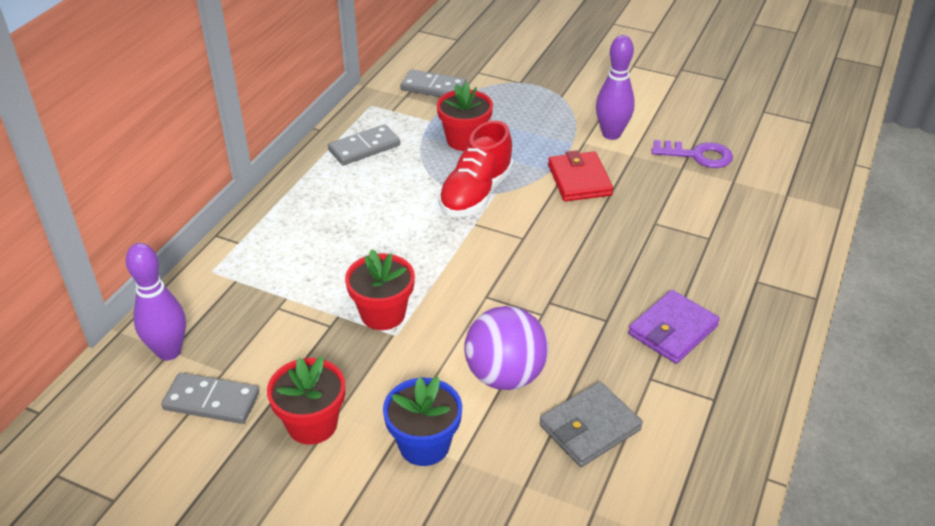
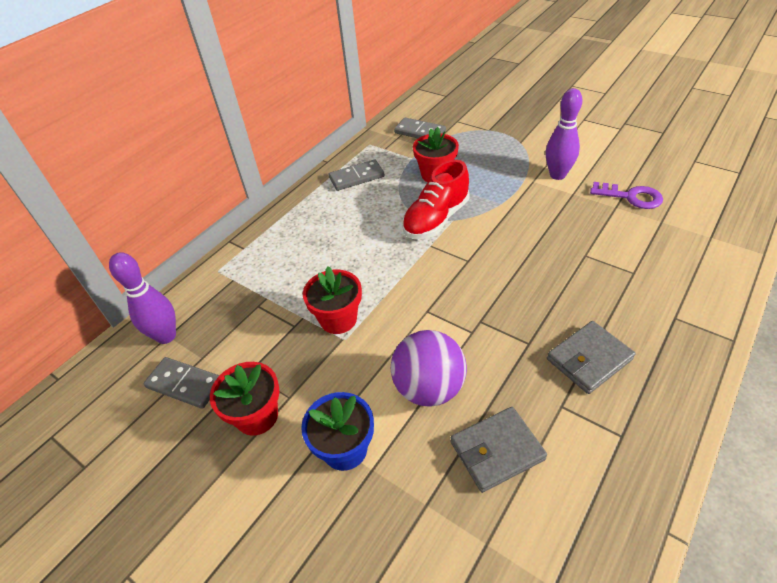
camera: 15 degrees right, 5 degrees up
red wallet [548,150,613,201] -> none
purple wallet [628,290,720,364] -> grey wallet [547,321,636,394]

